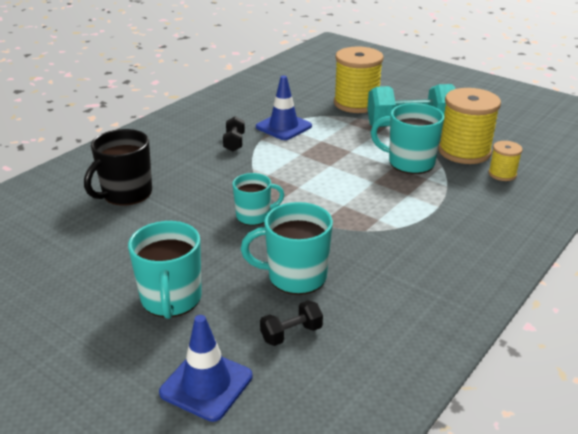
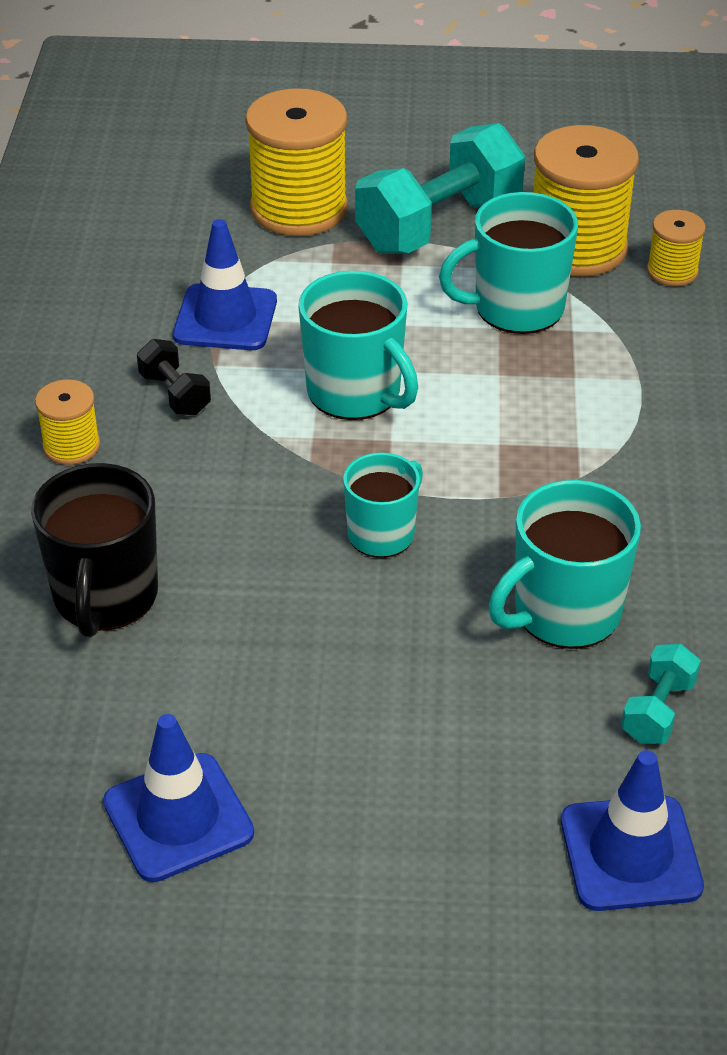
camera: 35 degrees left, 10 degrees up
turquoise mug [128,221,202,319] -> turquoise mug moved to [298,271,418,420]
black dumbbell [260,300,323,346] -> turquoise dumbbell [621,644,701,744]
none -> yellow spool [35,379,100,465]
none -> blue traffic cone [103,714,254,882]

